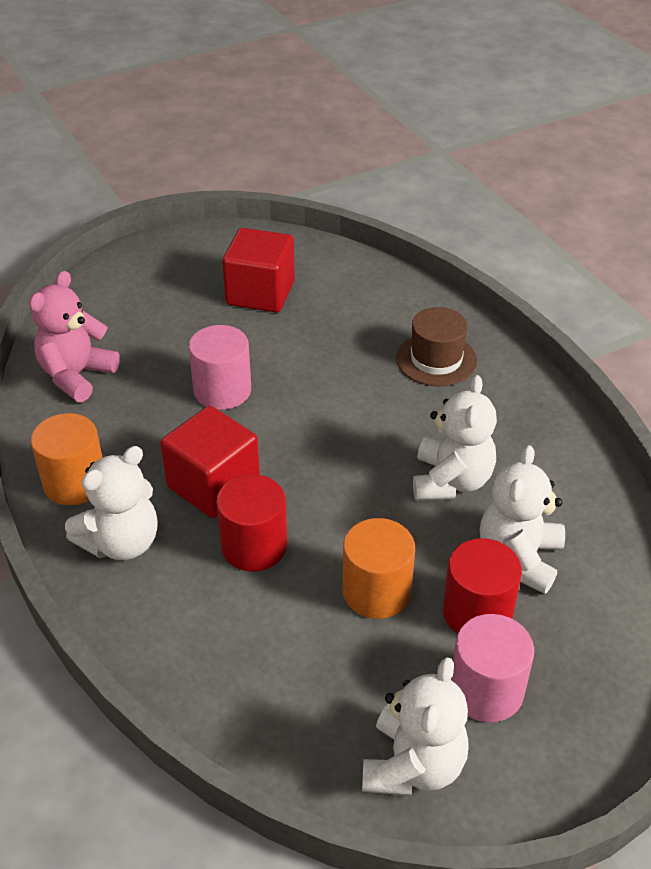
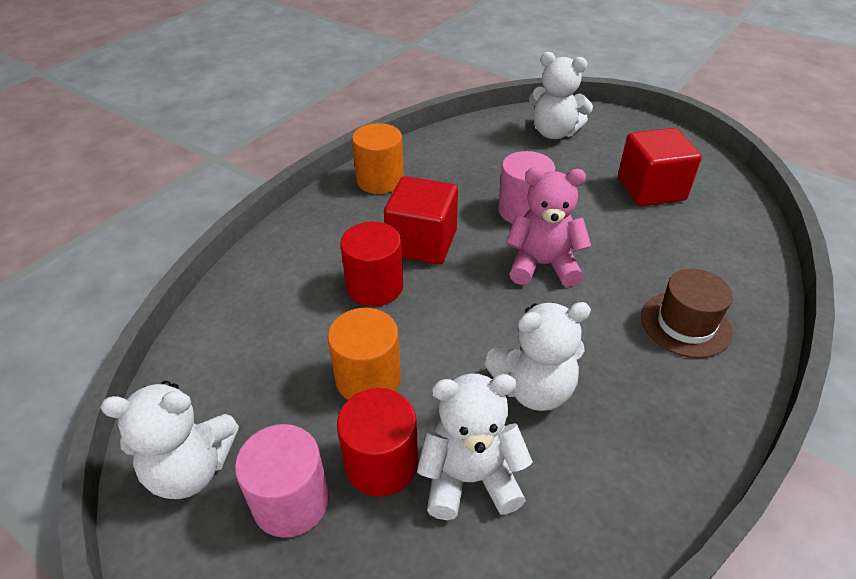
camera: 65 degrees right, 0 degrees up
pink teddy bear [29,271,120,402] -> pink teddy bear moved to [506,167,591,287]
white teddy bear [65,446,158,560] -> white teddy bear moved to [529,52,593,139]

